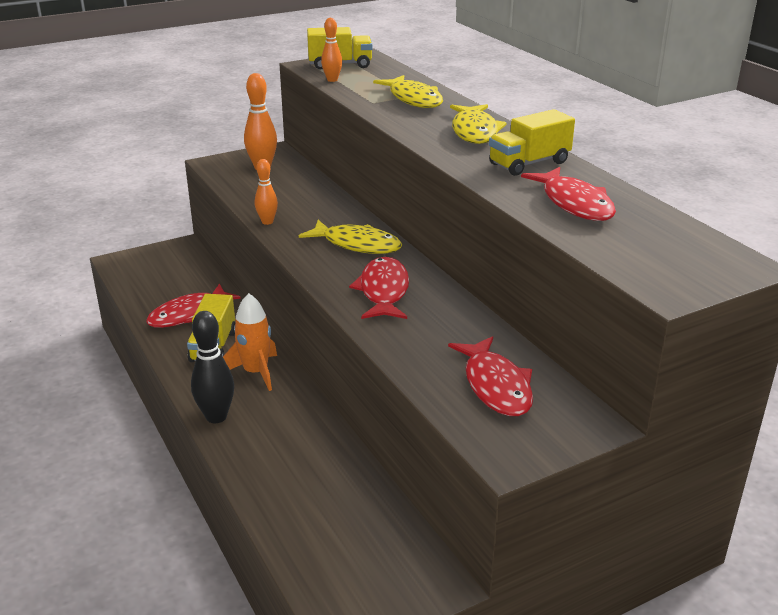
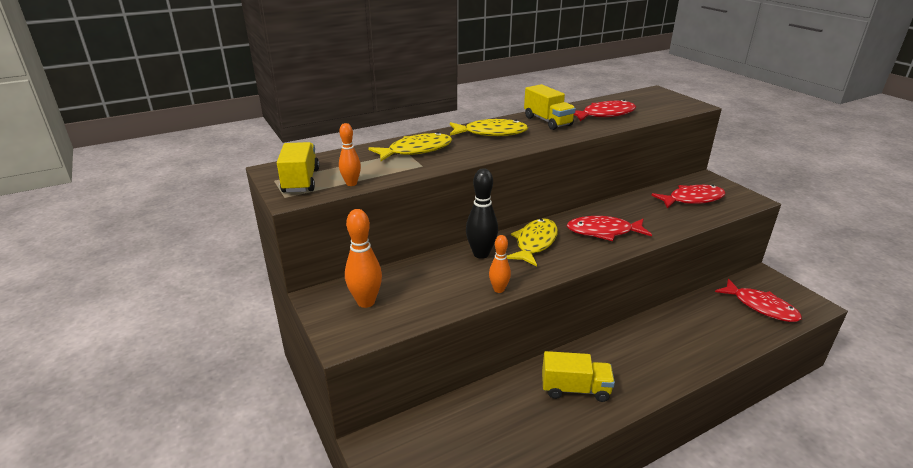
camera: 90 degrees left, 0 degrees up
red fish [146,283,241,328] -> red fish moved to [715,279,802,322]
black bowling pin [191,311,234,423] -> black bowling pin moved to [466,168,498,259]
orange rocket [223,293,277,391] -> none

